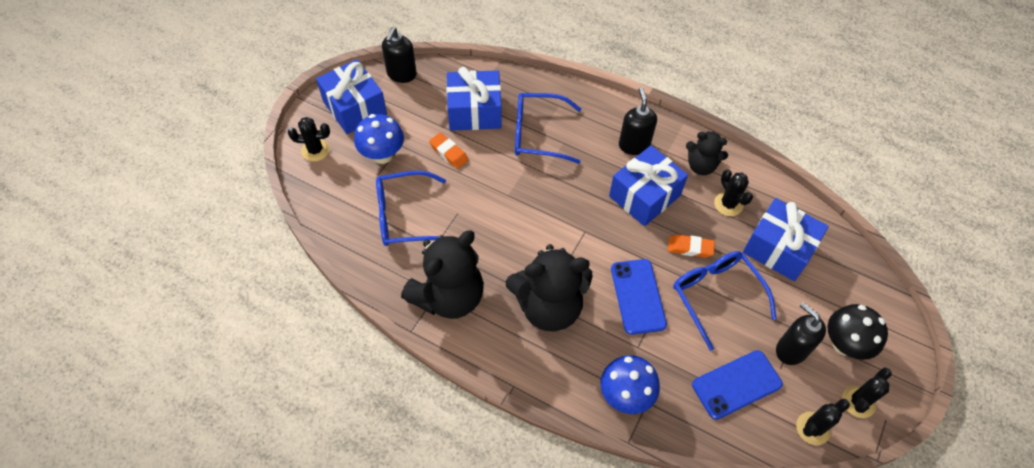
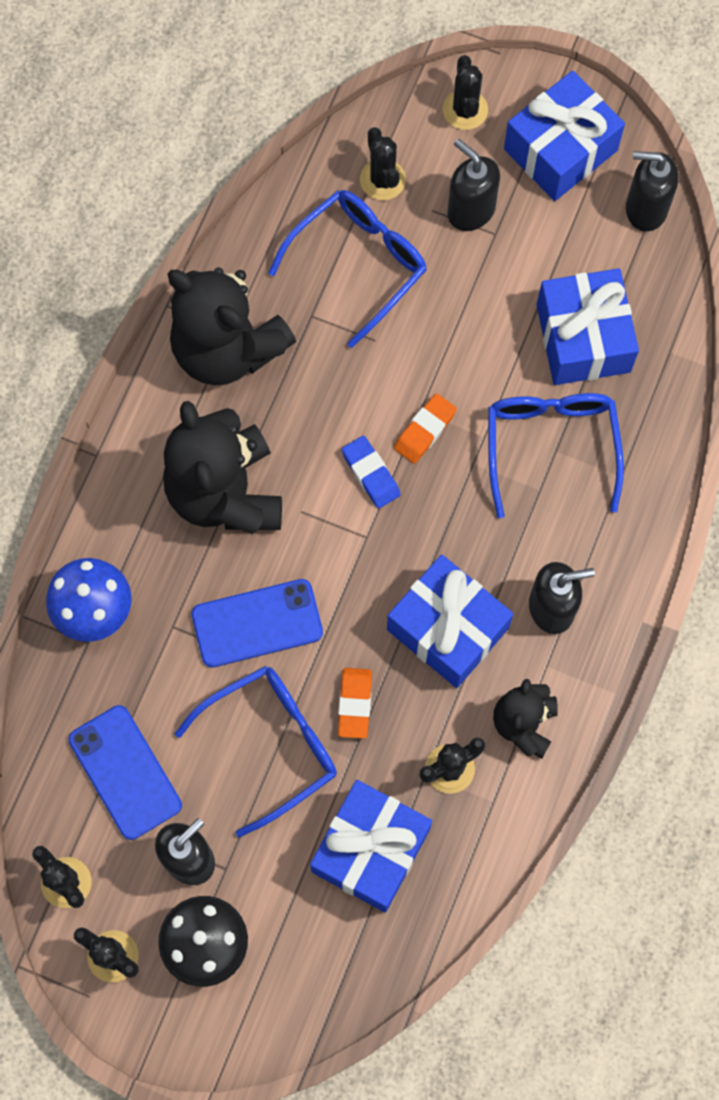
camera: 85 degrees right, 15 degrees up
blue mushroom [354,114,404,164] -> black soap dispenser [447,139,500,231]
blue glasses [376,170,446,246] -> blue glasses turned 60 degrees clockwise [268,190,427,348]
orange eraser [429,133,468,169] -> orange eraser moved to [394,393,457,464]
none -> blue eraser [342,436,401,508]
none -> black cactus [360,127,406,200]

